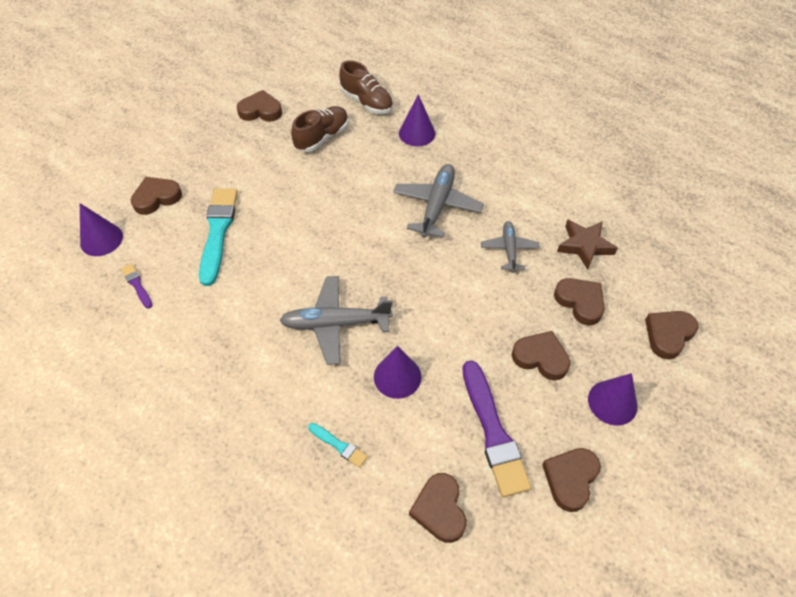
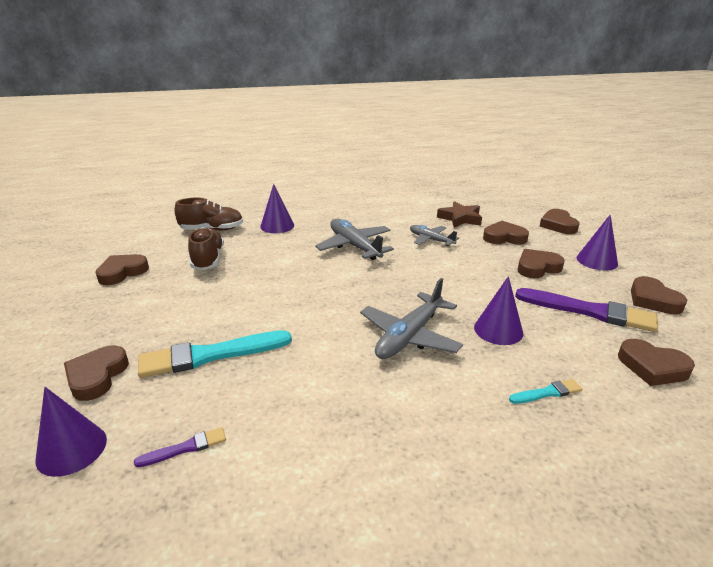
camera: 50 degrees left, 25 degrees down
purple brush [121,264,152,308] -> purple brush turned 150 degrees clockwise [134,427,226,468]
turquoise brush [199,188,238,286] -> turquoise brush turned 60 degrees counterclockwise [138,330,292,378]

